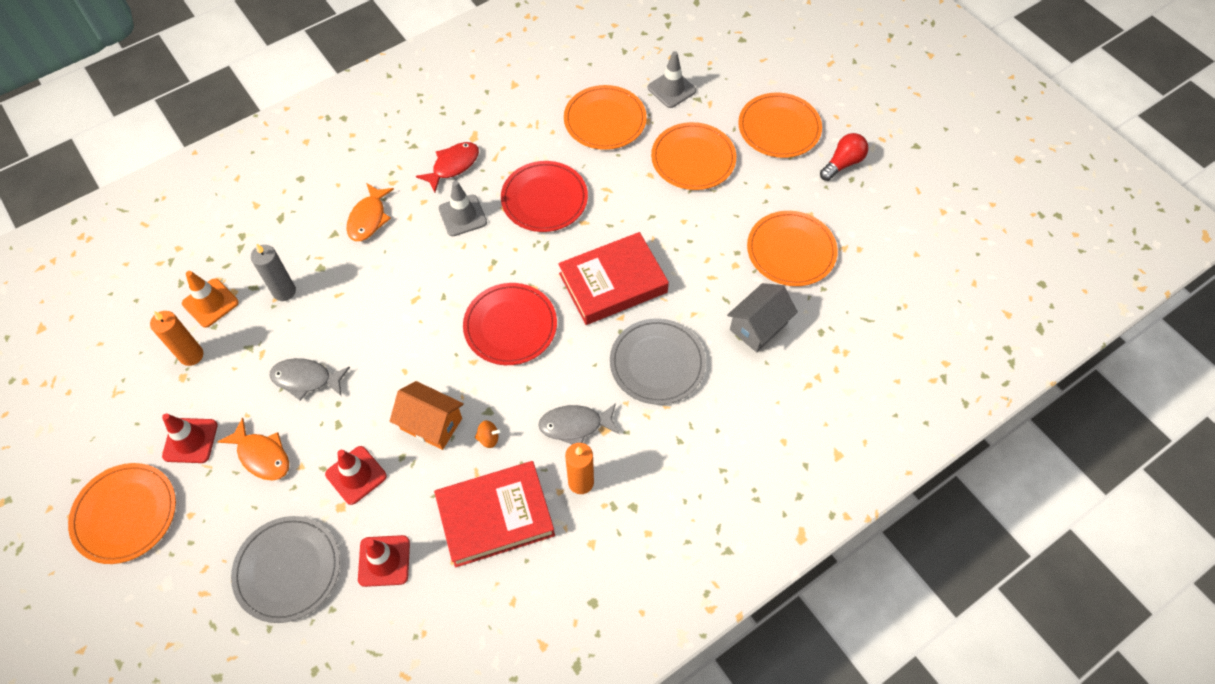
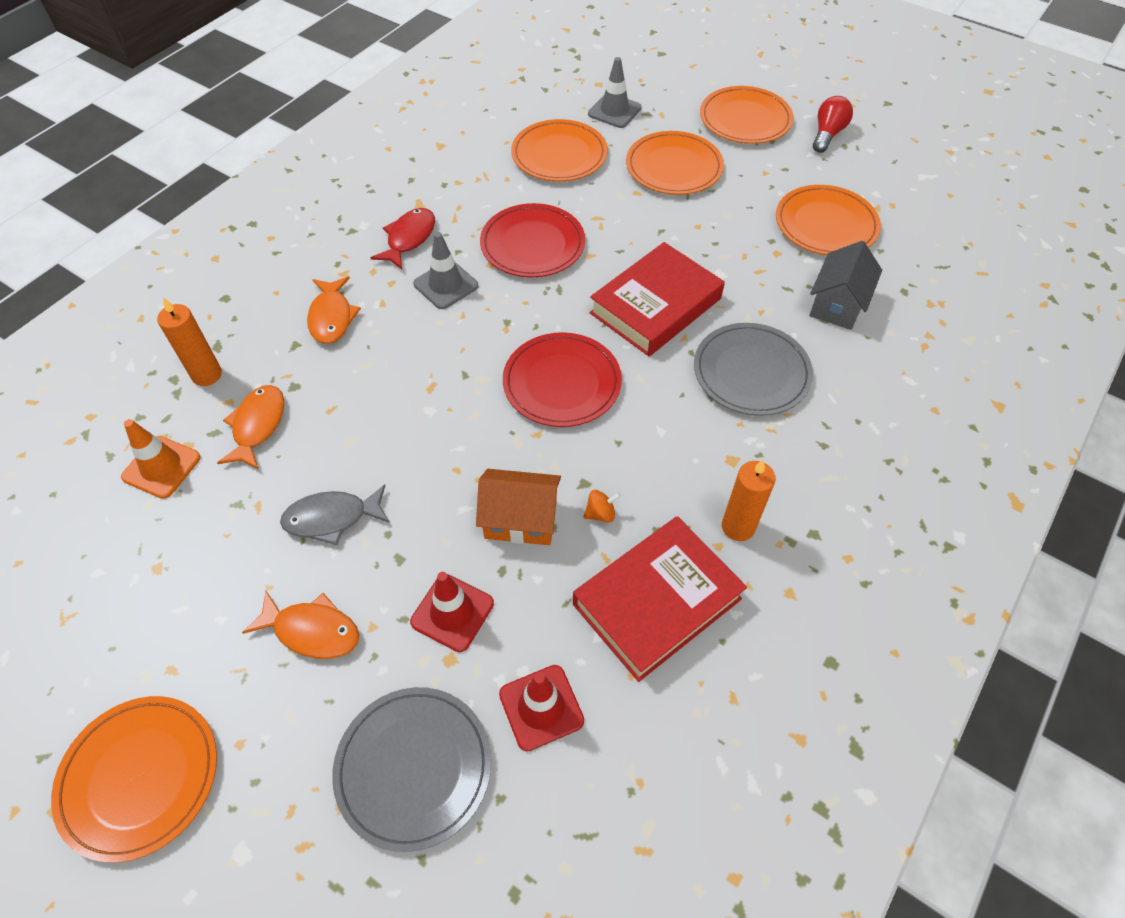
camera: 20 degrees left, 5 degrees down
orange candle [150,311,203,366] -> orange candle moved to [157,297,222,386]
red traffic cone [162,413,217,463] -> none
grey candle [251,243,296,301] -> orange fish [217,385,284,470]
grey fish [538,403,620,444] -> none

